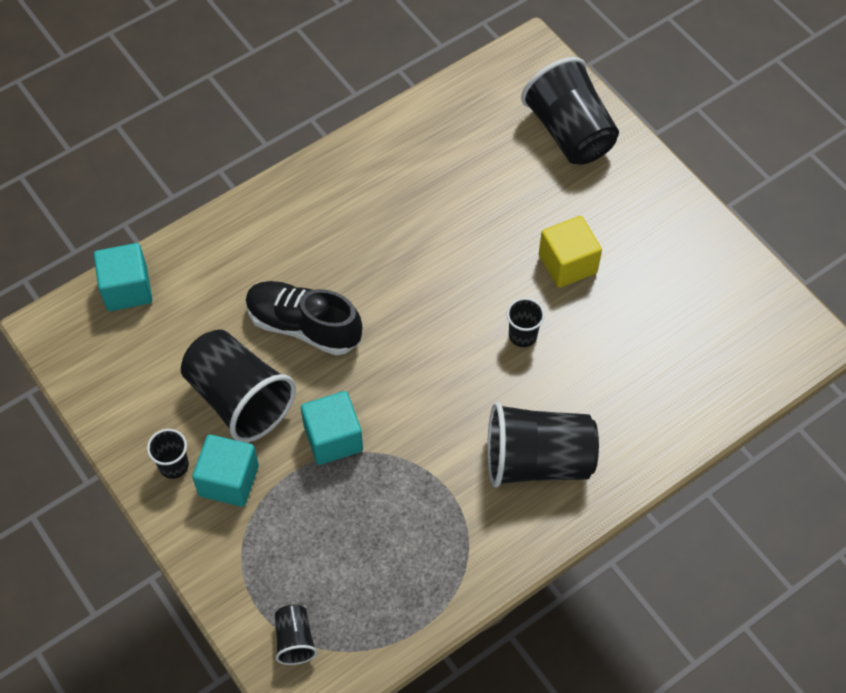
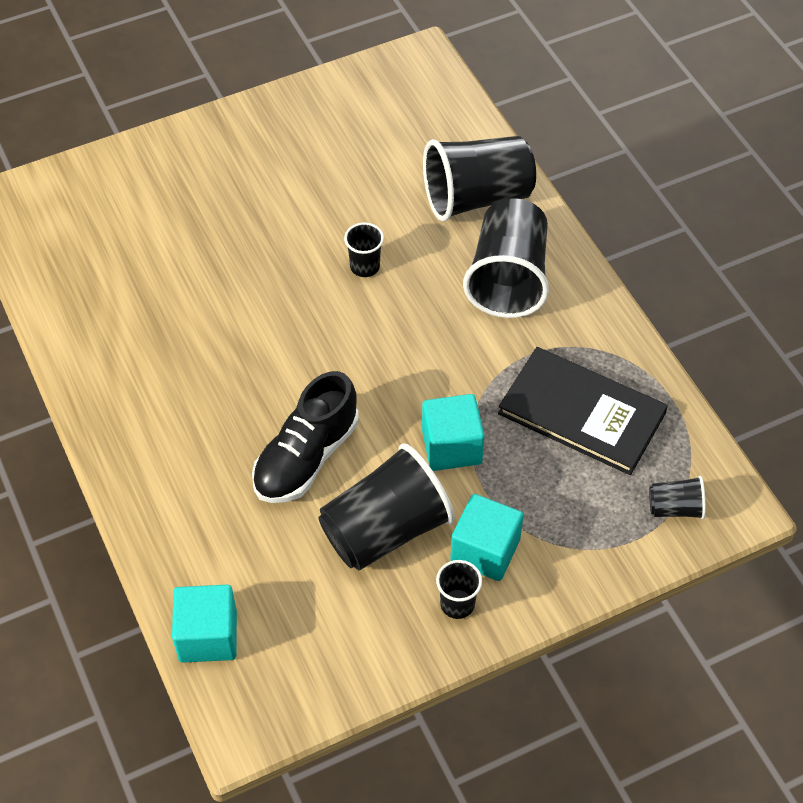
camera: 80 degrees left, 5 degrees down
black cup [521,57,619,165] -> black cup moved to [423,136,536,221]
yellow cube [539,216,602,288] -> none
none -> black book [498,347,668,475]

